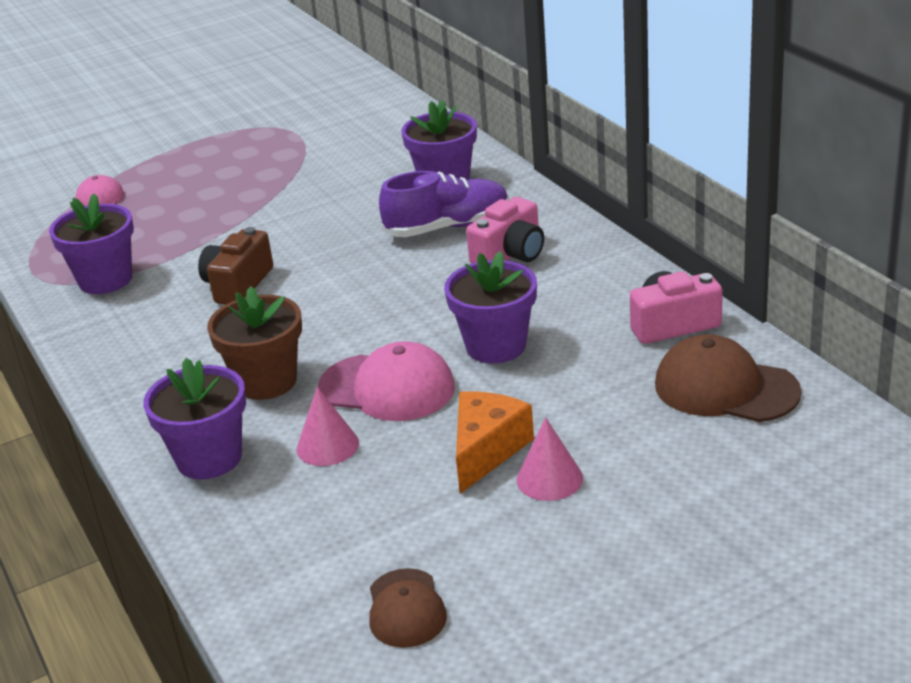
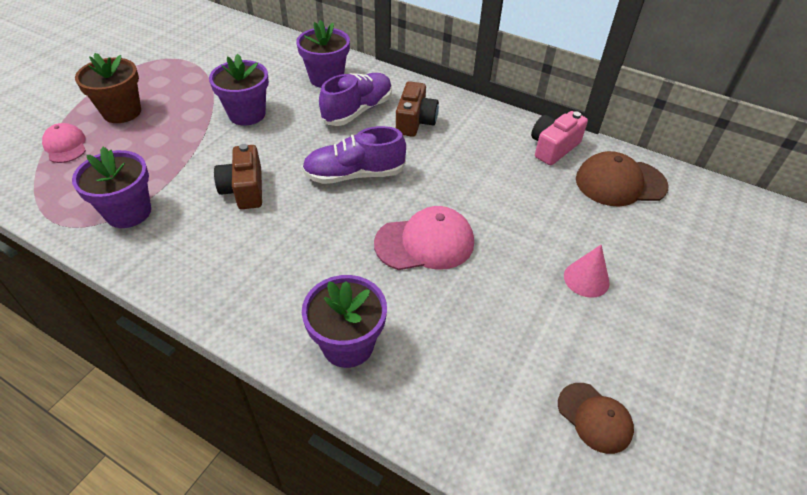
camera: 35 degrees left, 15 degrees up
brown flower pot [207,286,302,400] -> brown flower pot moved to [75,53,141,123]
pink cone [297,387,359,466] -> none
purple flower pot [444,251,537,364] -> purple flower pot moved to [209,54,269,126]
orange cheese [456,391,534,494] -> none
pink camera [466,197,544,264] -> brown camera [396,81,439,137]
none -> purple shoe [302,126,406,184]

